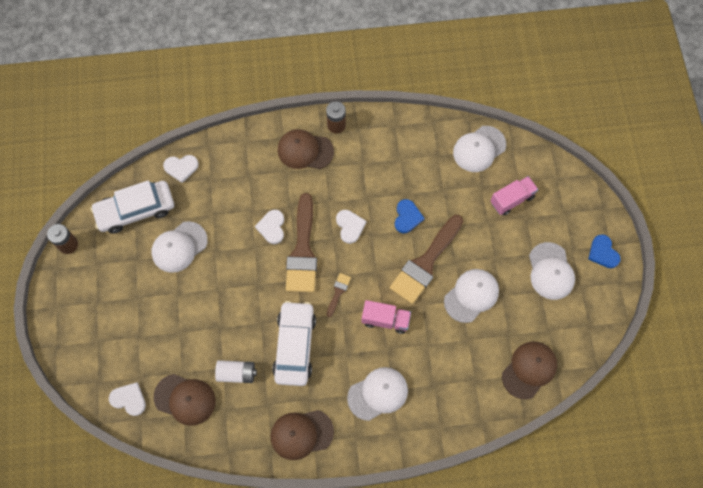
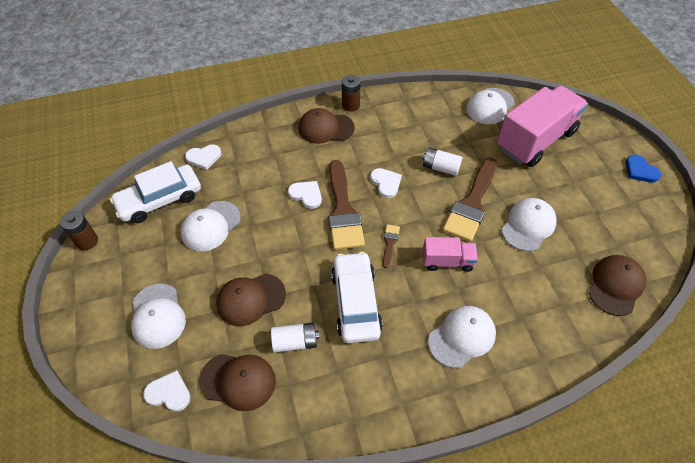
camera: 10 degrees left, 15 degrees down
white heart [255,210,284,244] -> white heart turned 135 degrees clockwise [288,181,322,209]
brown cap [271,410,334,460] -> brown cap moved to [216,274,286,326]
blue heart [395,199,425,233] -> white battery [422,147,462,176]
pink truck [490,176,538,216] -> pink truck [497,85,588,167], size x2.05
white cap [529,242,575,300] -> white cap moved to [131,283,186,349]

